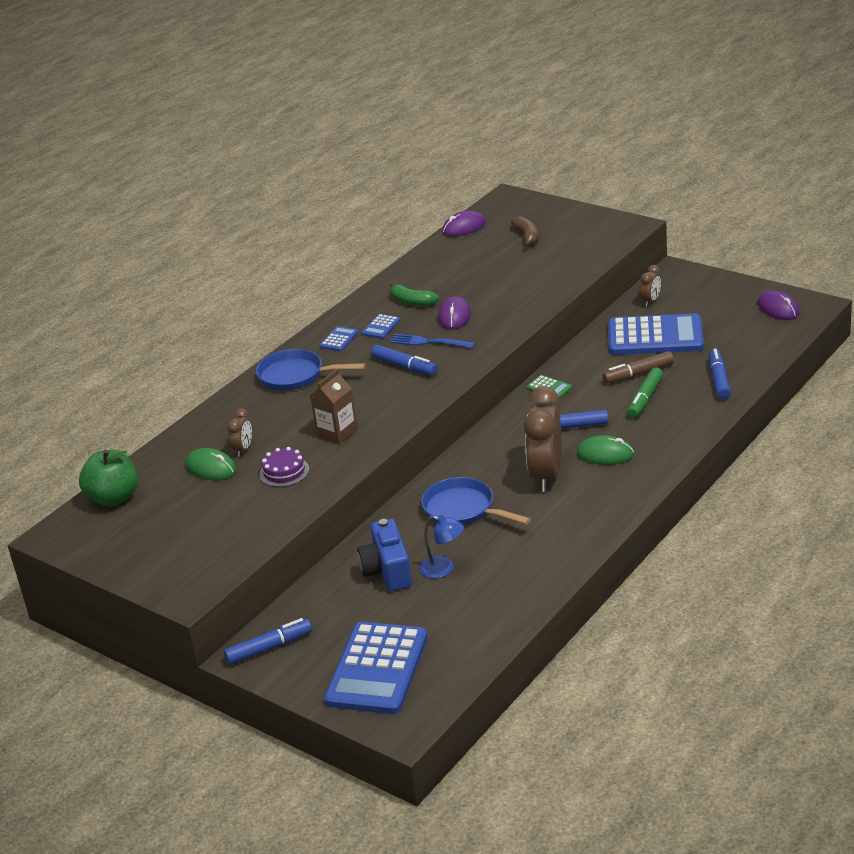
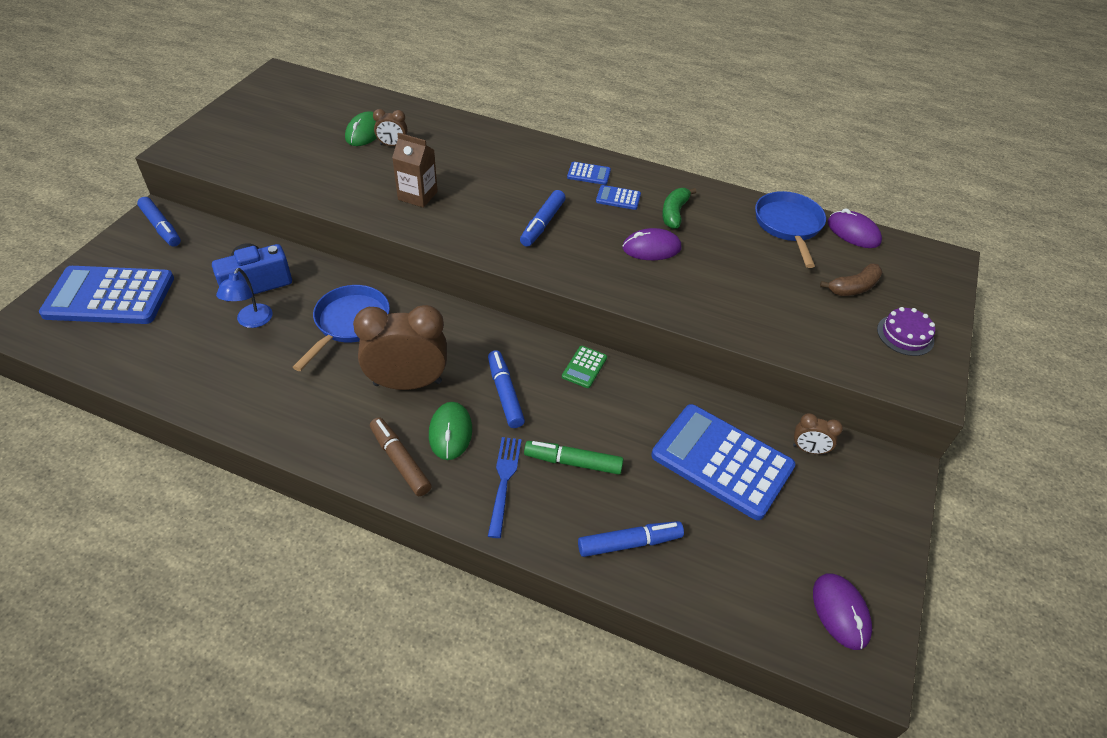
camera: 70 degrees right, 15 degrees up
green apple [79,450,138,506] -> none
blue pan [256,349,366,391] -> blue pan moved to [755,191,826,268]
purple cake [259,447,309,487] -> purple cake moved to [877,307,935,356]
blue fork [389,334,475,348] -> blue fork moved to [488,437,522,538]
brown marker [603,351,674,384] -> brown marker moved to [370,417,432,496]
blue calculator [608,314,704,355] -> blue calculator turned 135 degrees clockwise [651,404,796,520]
purple mouse [758,290,800,320] -> purple mouse turned 60 degrees counterclockwise [813,573,872,650]

